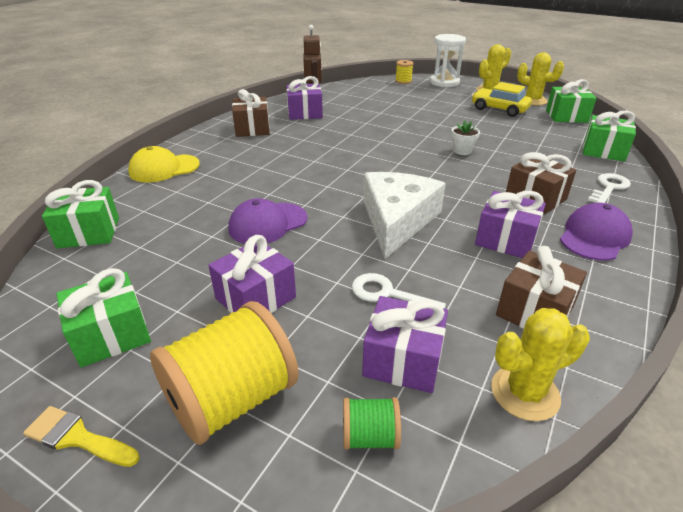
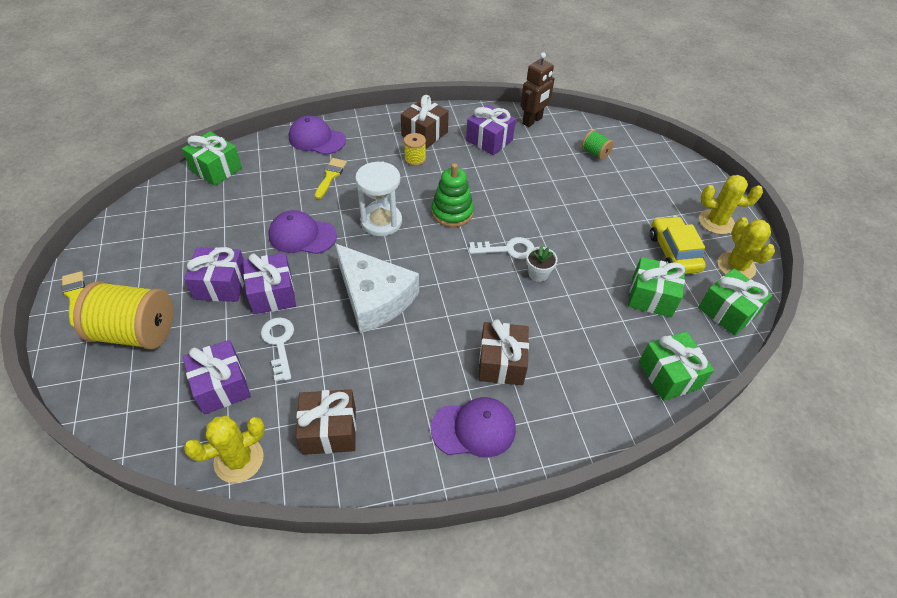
camera: 45 degrees right, 15 degrees up
green gift [56,268,151,367] -> green gift moved to [628,257,685,318]
yellow cap [128,146,200,182] -> purple cap [289,116,346,155]
green spool [343,397,401,450] -> green spool moved to [581,130,614,160]
white cheese [364,172,446,259] -> white cheese turned 75 degrees clockwise [335,244,419,333]
yellow spool [395,60,414,84] -> yellow spool moved to [404,133,426,166]
white hourglass [430,34,466,87] -> white hourglass moved to [355,162,402,236]
purple gift [475,191,546,258] -> purple gift moved to [243,253,296,315]
yellow cactus [491,308,590,421] -> yellow cactus turned 60 degrees counterclockwise [183,416,265,483]
white key [588,173,631,203] -> white key moved to [469,237,535,259]
none -> yellow brush [315,158,347,199]
none -> green stacking toy [431,163,474,227]

